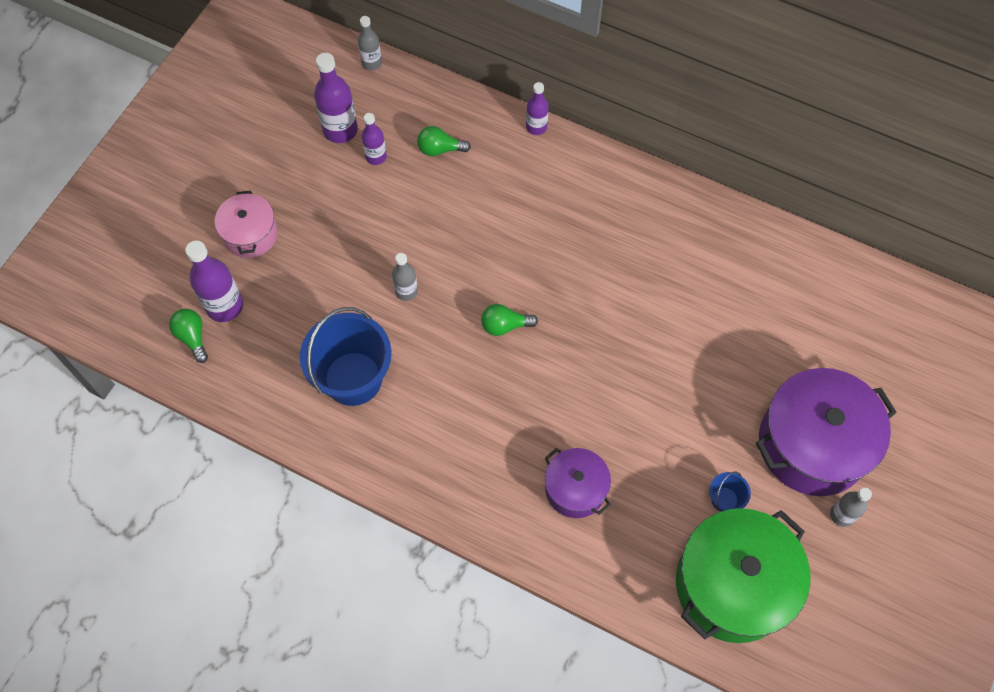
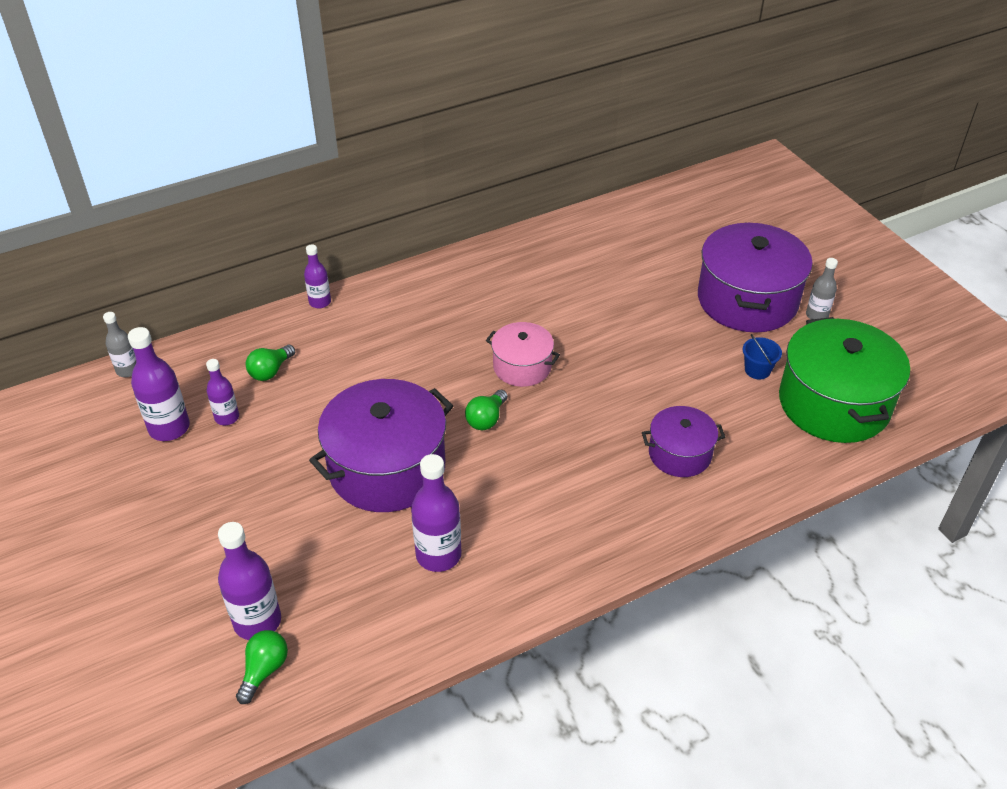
camera: 55 degrees left, 20 degrees down
green light bulb [169,309,208,363] -> green light bulb turned 105 degrees clockwise [236,630,288,704]
pink pot [215,190,278,258] -> pink pot moved to [486,322,560,387]
blue bucket [300,307,392,406] -> purple bottle [411,454,461,572]
grey bottle [392,253,418,301] -> purple pot [309,379,453,512]

